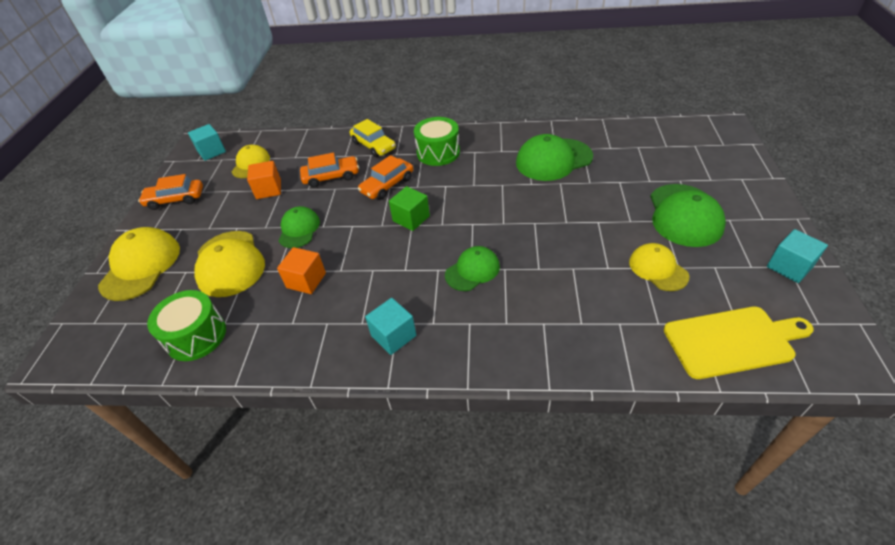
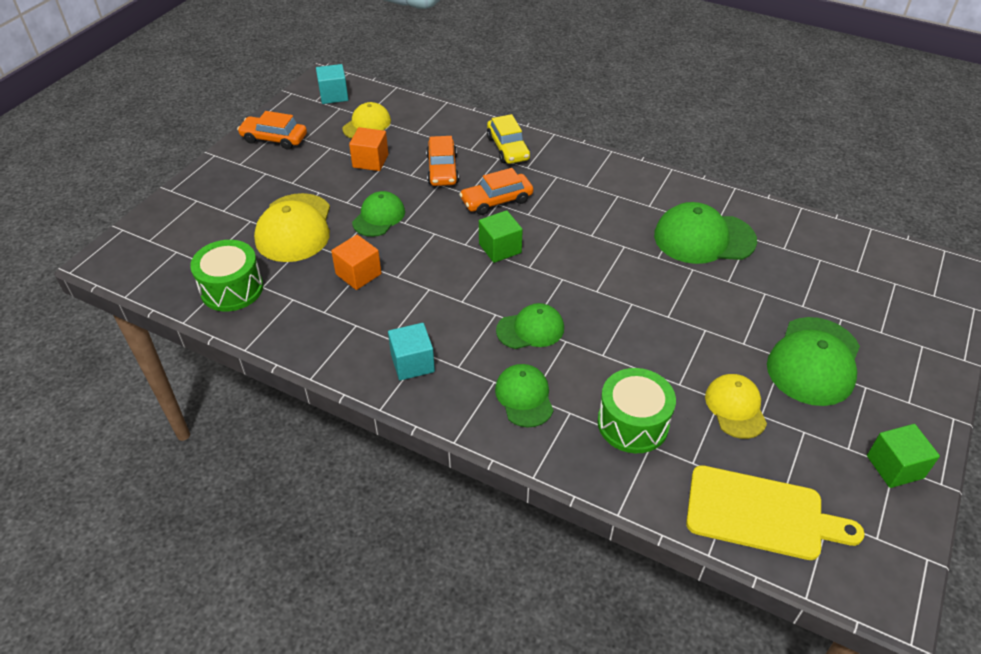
camera: 20 degrees right, 0 degrees up
yellow cap [98,227,180,301] -> none
orange car [300,153,359,188] -> orange car turned 75 degrees clockwise [426,136,459,186]
green drum [414,117,460,166] -> green drum moved to [598,368,676,453]
turquoise cube [767,229,828,283] -> green cube [867,424,940,488]
none -> green cap [495,364,553,427]

